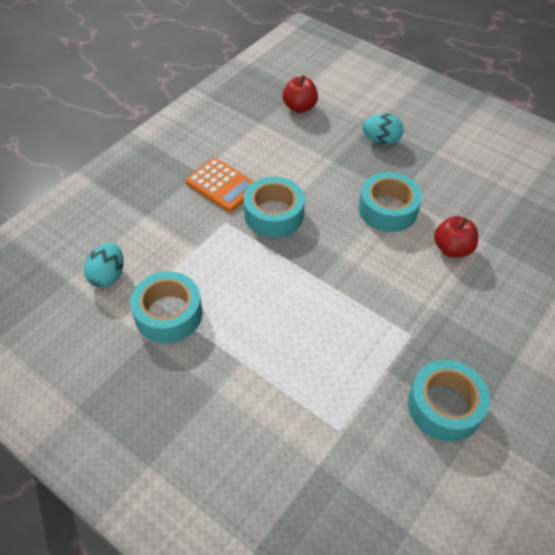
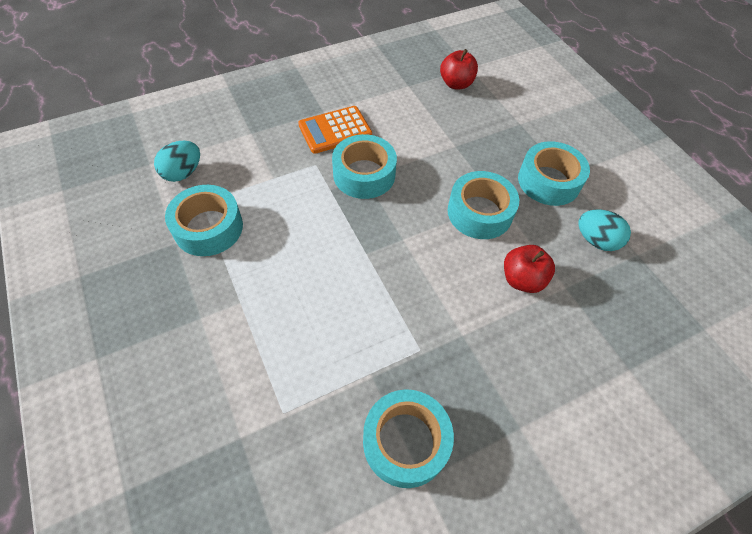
camera: 25 degrees right, 5 degrees up
orange calculator [185,158,254,212] -> orange calculator turned 90 degrees clockwise [298,106,372,154]
turquoise egg [363,114,404,145] -> turquoise egg moved to [578,210,631,251]
none -> turquoise tape [518,141,590,206]

